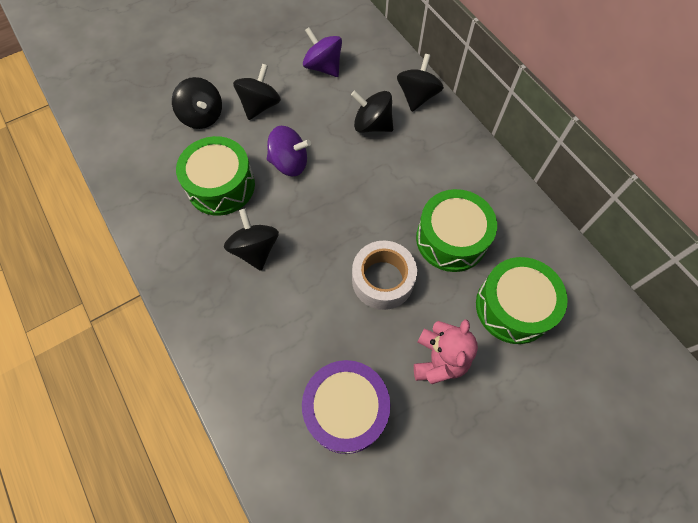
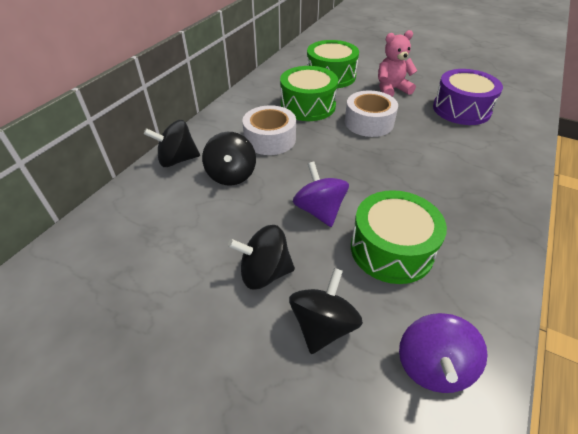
camera: 120 degrees left, 20 degrees down
black spinning top [224,209,279,271] -> none
purple spinning top [303,27,342,77] -> purple spinning top moved to [399,313,488,393]
none -> white tape [242,105,296,155]

